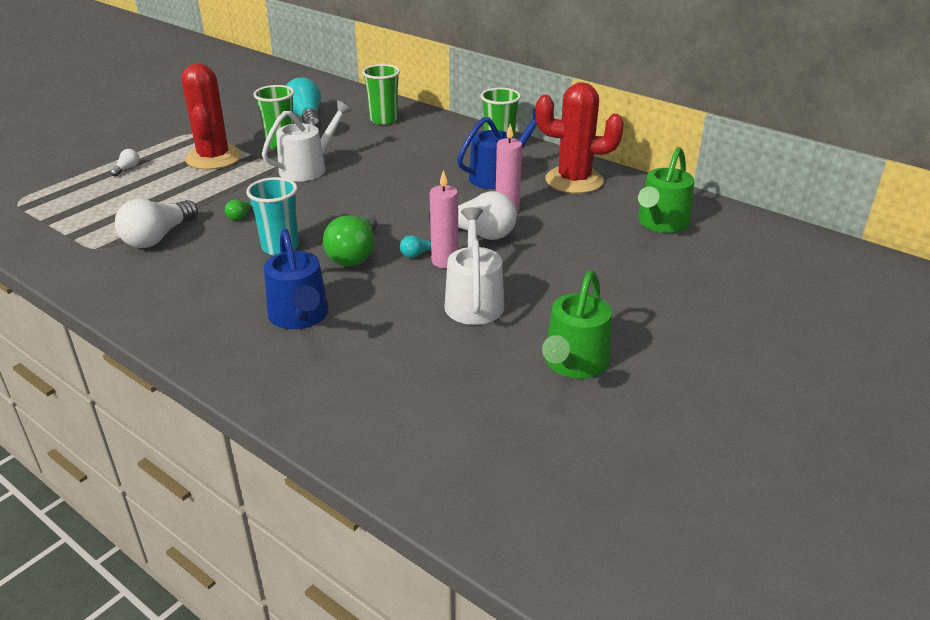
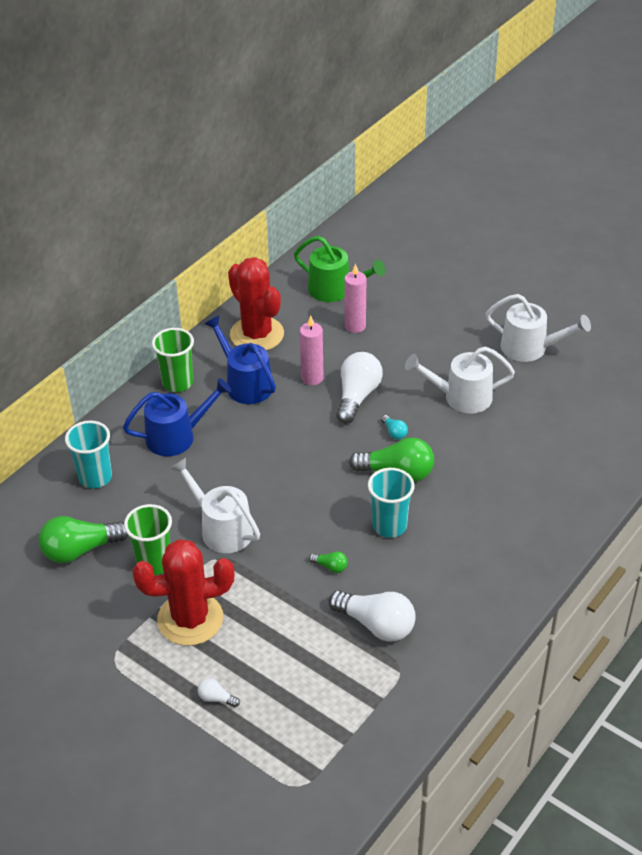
camera: 90 degrees left, 10 degrees up
blue watering can [264,229,329,329] -> blue watering can moved to [123,378,231,456]
turquoise light bulb [286,77,321,129] -> green light bulb [39,516,128,563]
green cup [362,64,400,125] -> turquoise cup [65,421,112,489]
pink candle [430,170,458,268] -> pink candle moved to [344,263,366,333]
red cactus [536,82,624,194] -> red cactus turned 45 degrees counterclockwise [228,257,284,351]
green watering can [542,271,612,379] -> white watering can [485,294,591,362]

